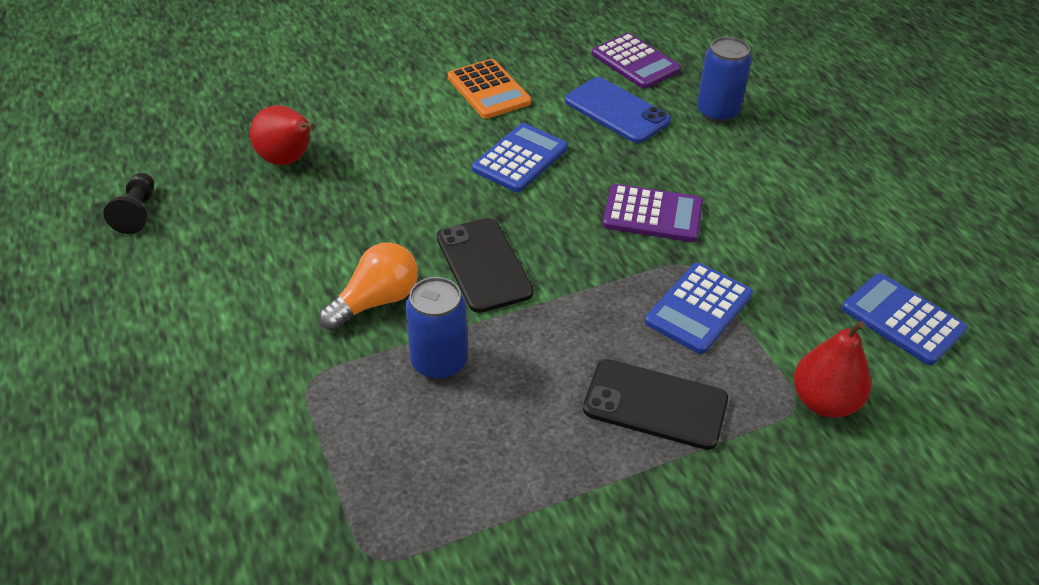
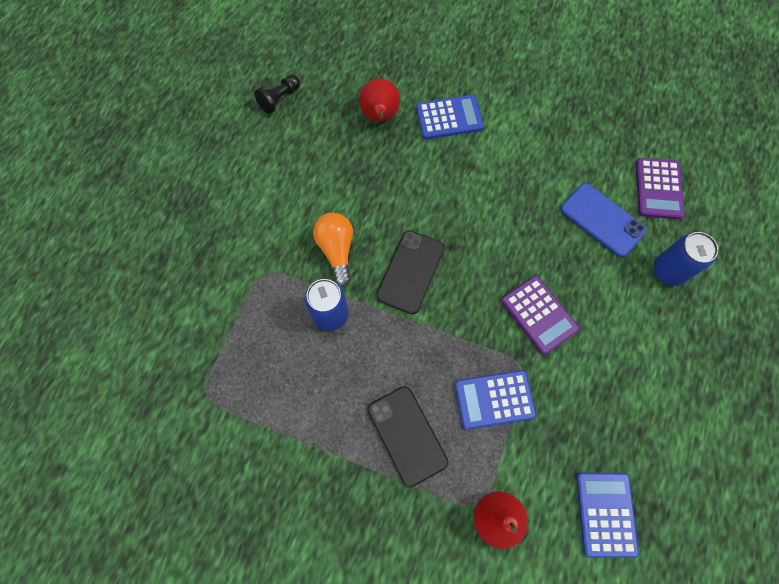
camera: 45 degrees right, 25 degrees up
orange light bulb [319,242,418,331] -> orange light bulb turned 105 degrees counterclockwise [313,213,353,287]
orange calculator [448,59,531,119] -> none
blue calculator [472,123,568,192] -> blue calculator moved to [416,95,484,139]
blue phone [565,77,671,143] -> blue phone turned 45 degrees counterclockwise [560,183,647,257]

